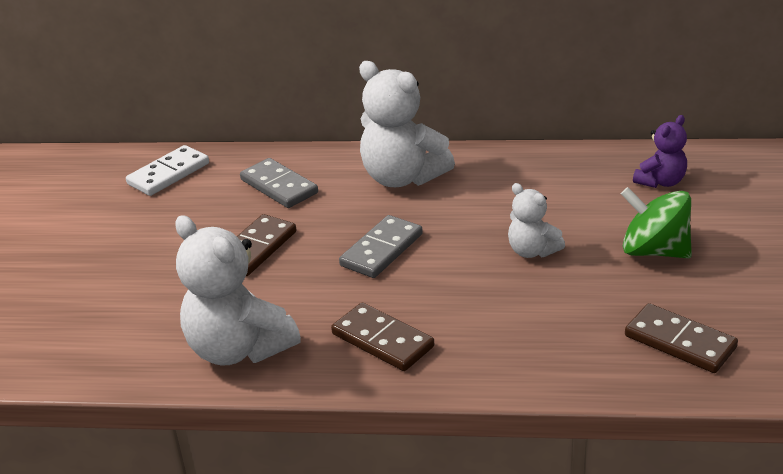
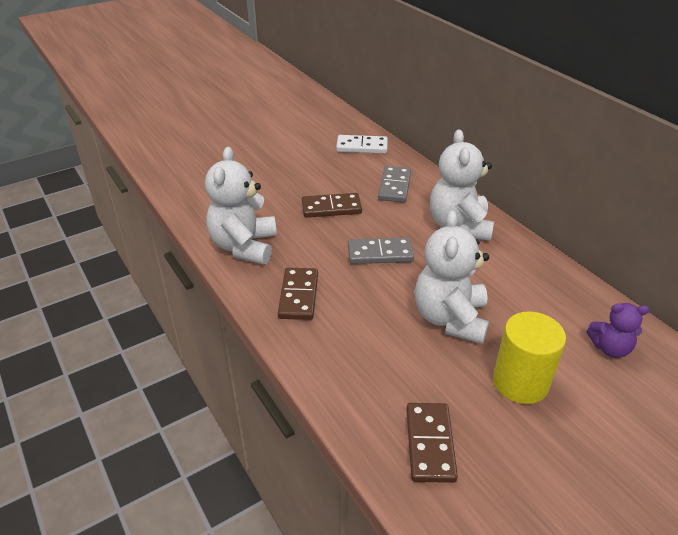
camera: 50 degrees right, 5 degrees up
white teddy bear [508,183,565,258] -> white teddy bear [415,210,489,344], size x1.83
green spinning top [621,187,692,258] -> yellow cylinder [493,311,566,404]

